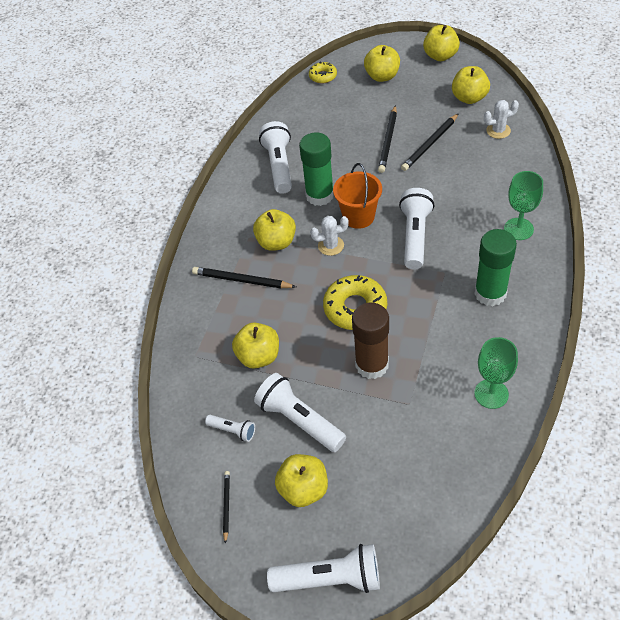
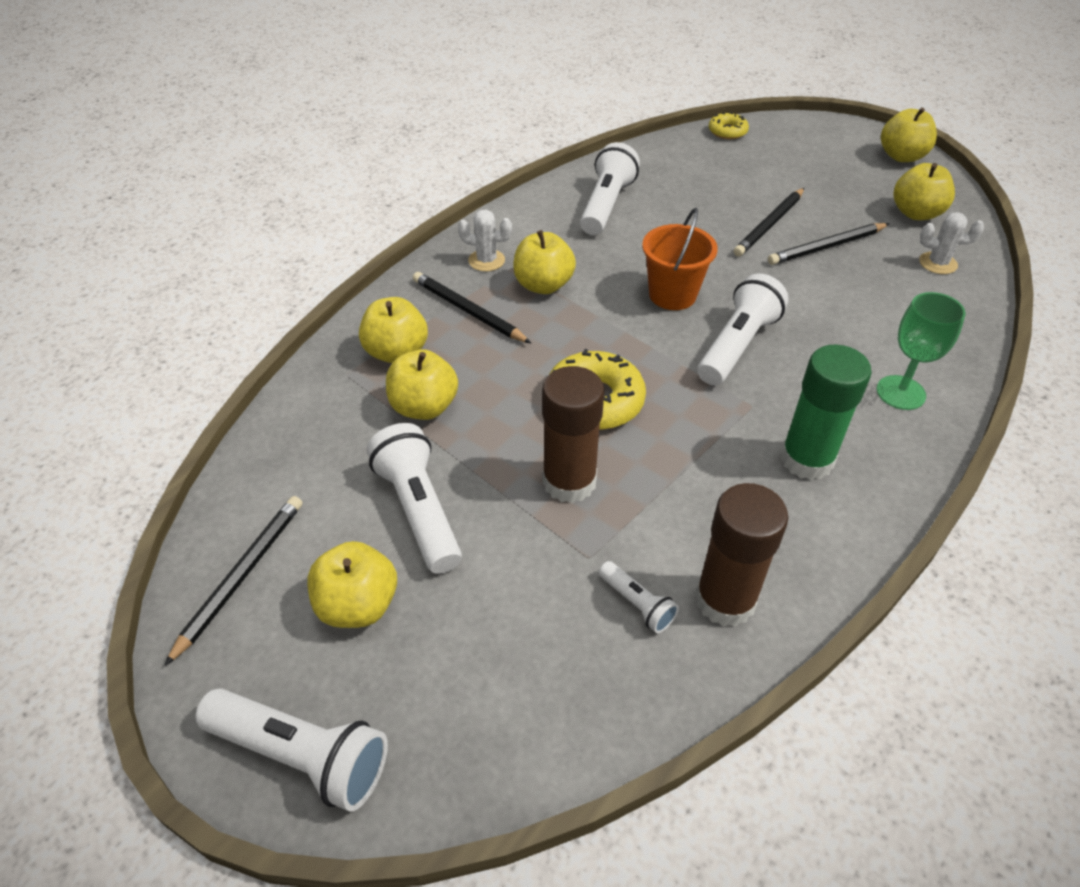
camera: 20 degrees right, 5 degrees down
white flashlight [205,415,255,442] -> white flashlight moved to [599,561,679,633]
black pencil [223,471,230,544] -> black pencil [164,496,302,666], size x1.73
green glue stick [299,133,334,206] -> none
white cactus [310,216,349,256] -> white cactus moved to [458,210,512,271]
yellow apple [364,45,400,82] -> yellow apple moved to [359,297,428,363]
green goblet [474,337,518,409] -> brown glue stick [695,483,788,627]

